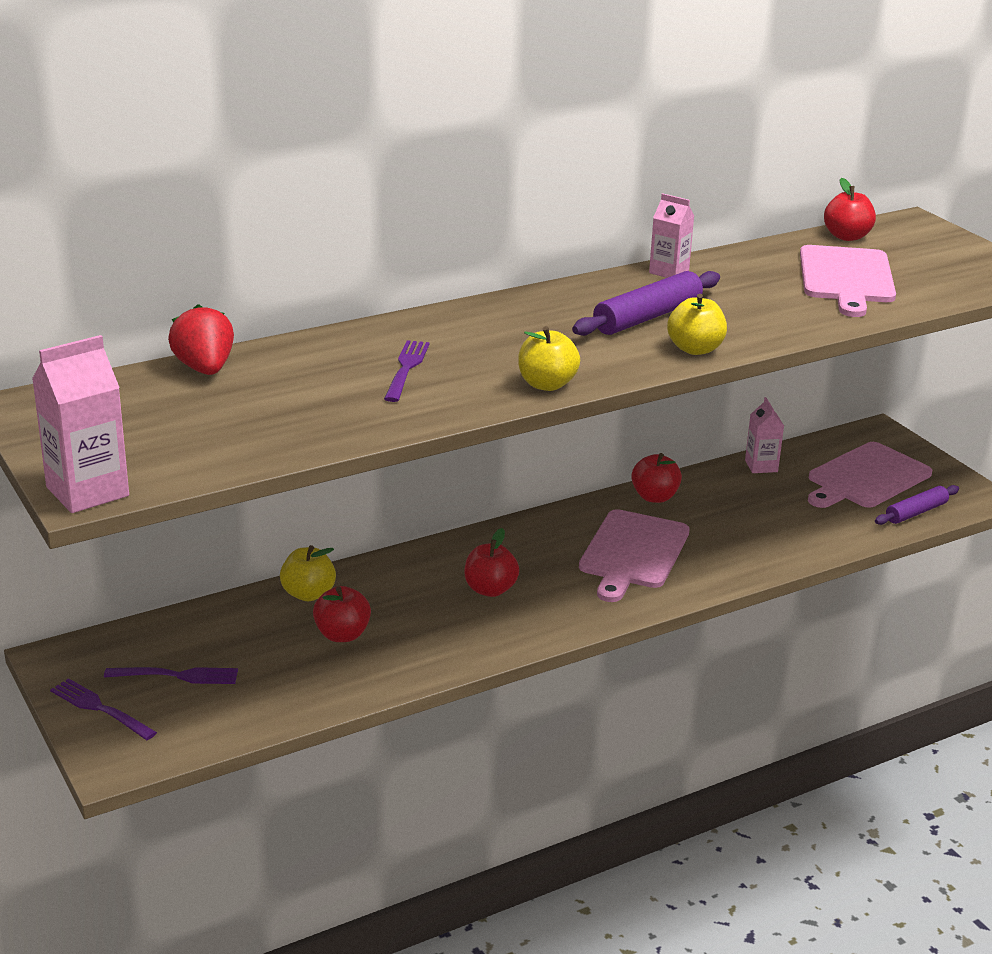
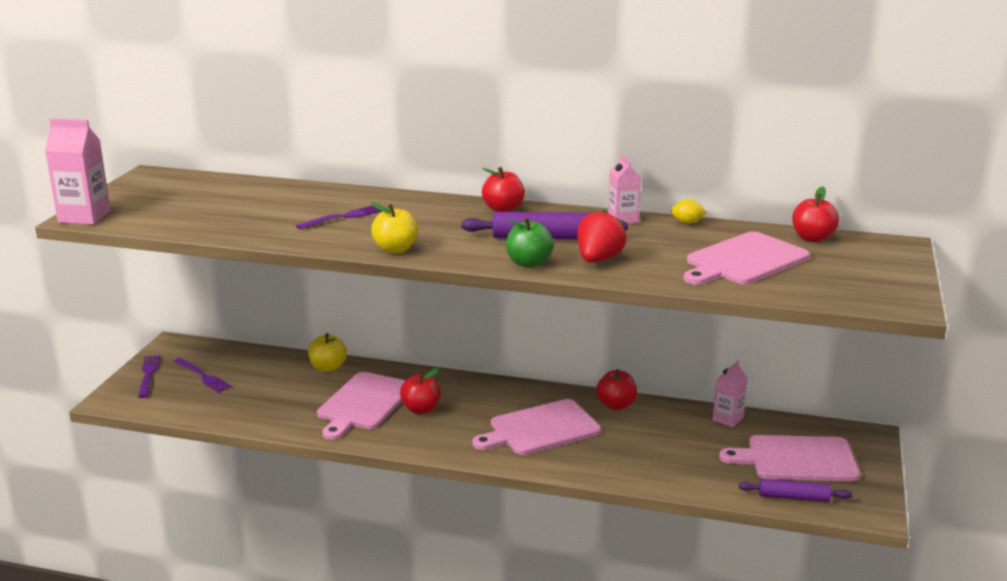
camera: 45 degrees right, 5 degrees down
red strawberry [168,304,234,375] -> red strawberry moved to [577,210,626,263]
red apple [313,586,371,642] -> red apple moved to [482,167,525,212]
yellow apple [667,294,727,355] -> green apple [506,217,554,267]
none -> pink cutting board [317,372,406,440]
none -> yellow lemon [671,199,707,224]

